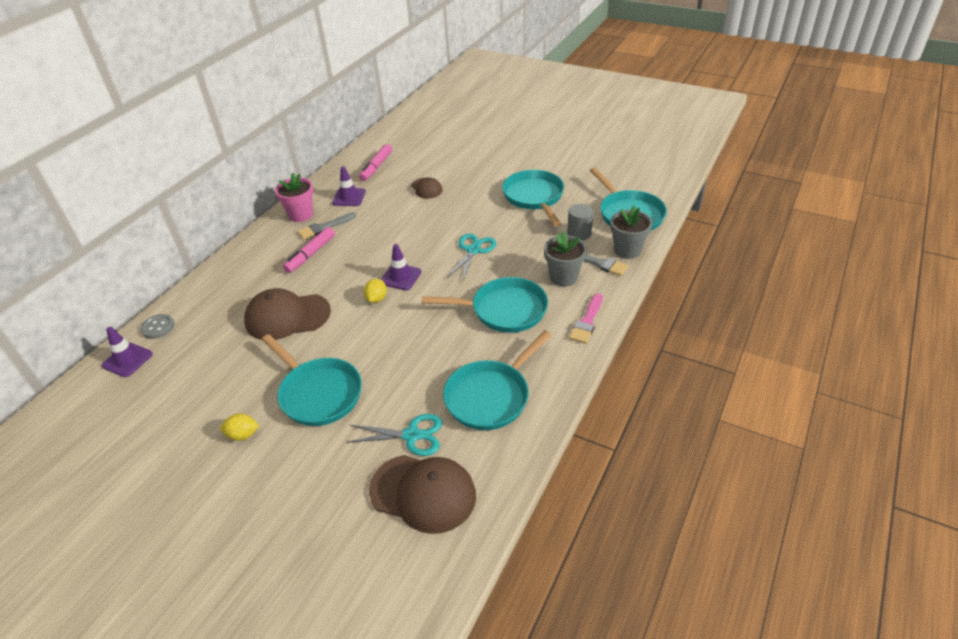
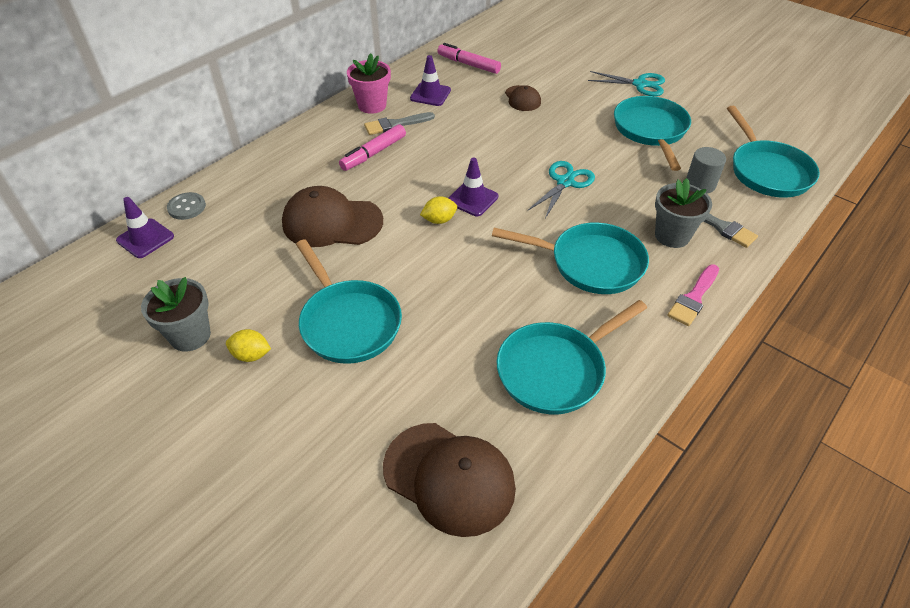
camera: 10 degrees right, 5 degrees up
turquoise scissors [346,414,442,456] -> turquoise scissors moved to [588,71,665,96]
pink marker [359,144,392,181] -> pink marker turned 90 degrees clockwise [438,43,501,74]
yellow lemon [364,279,387,303] -> yellow lemon turned 45 degrees clockwise [420,196,457,224]
grey flower pot [611,206,652,259] -> grey flower pot moved to [141,277,211,352]

